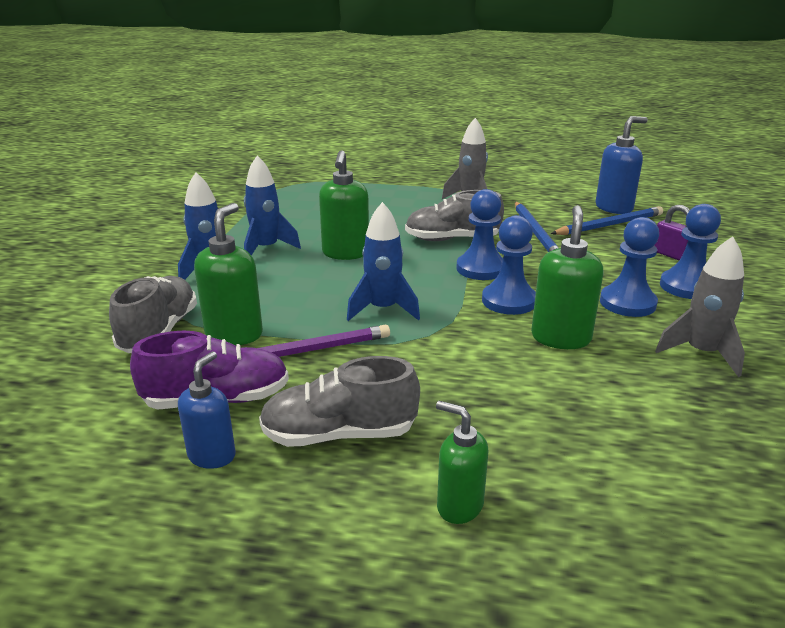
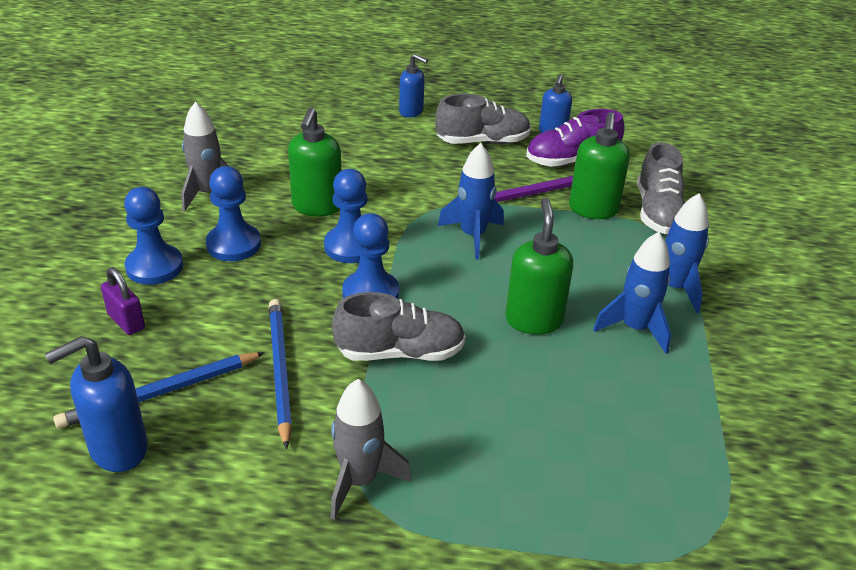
camera: 175 degrees right, 10 degrees up
green soap dispenser [436,401,488,524] -> blue soap dispenser [399,54,428,118]

